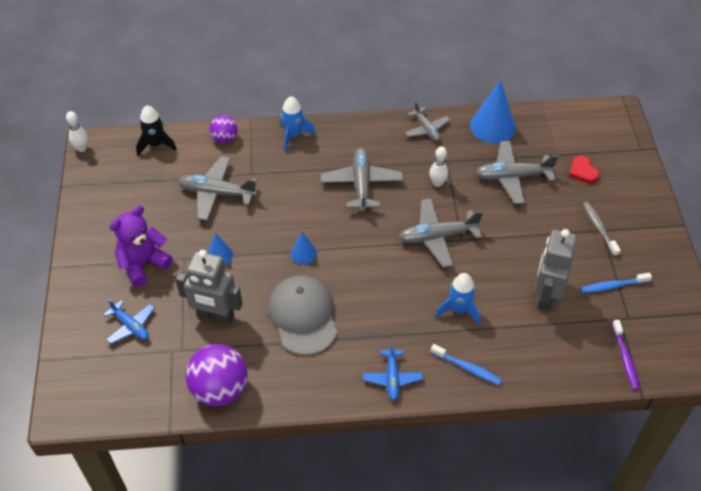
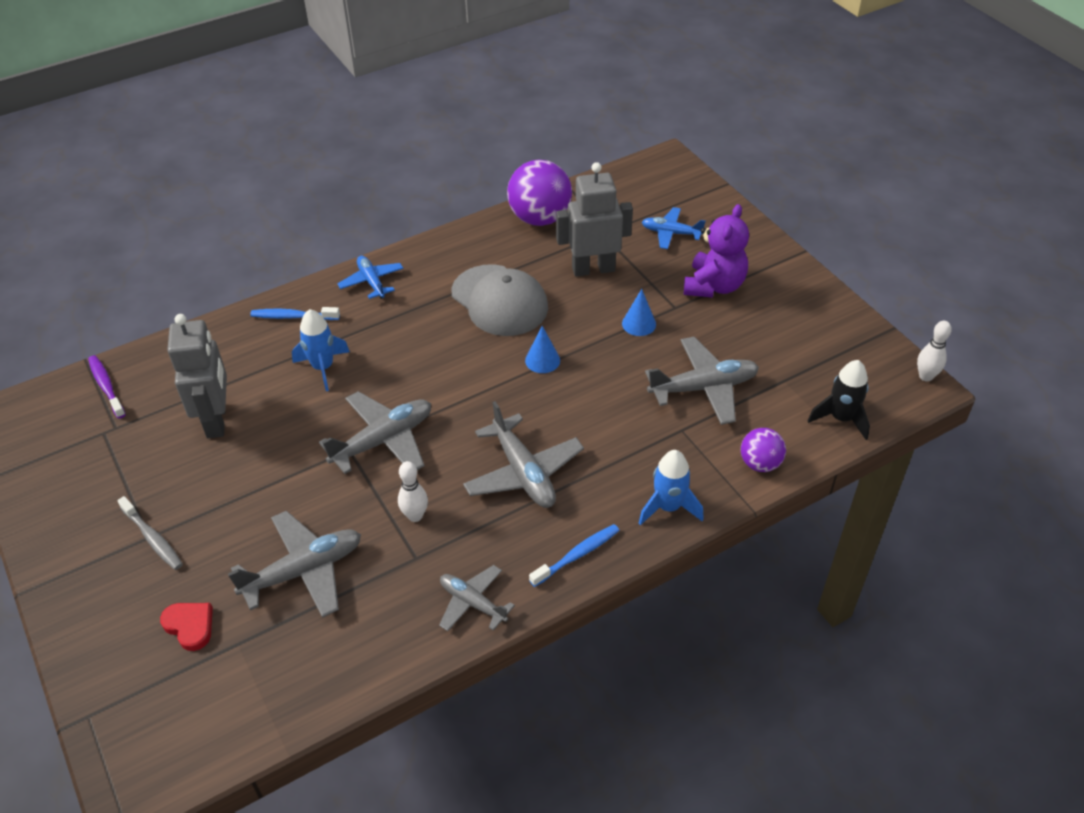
camera: 155 degrees right, 5 degrees down
blue cone [470,80,516,144] -> none
blue toothbrush [580,273,652,293] -> blue toothbrush moved to [529,524,619,587]

